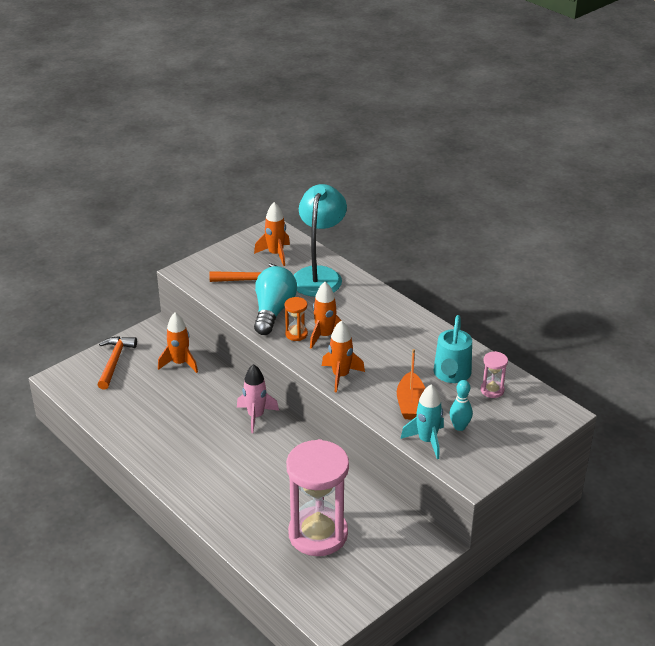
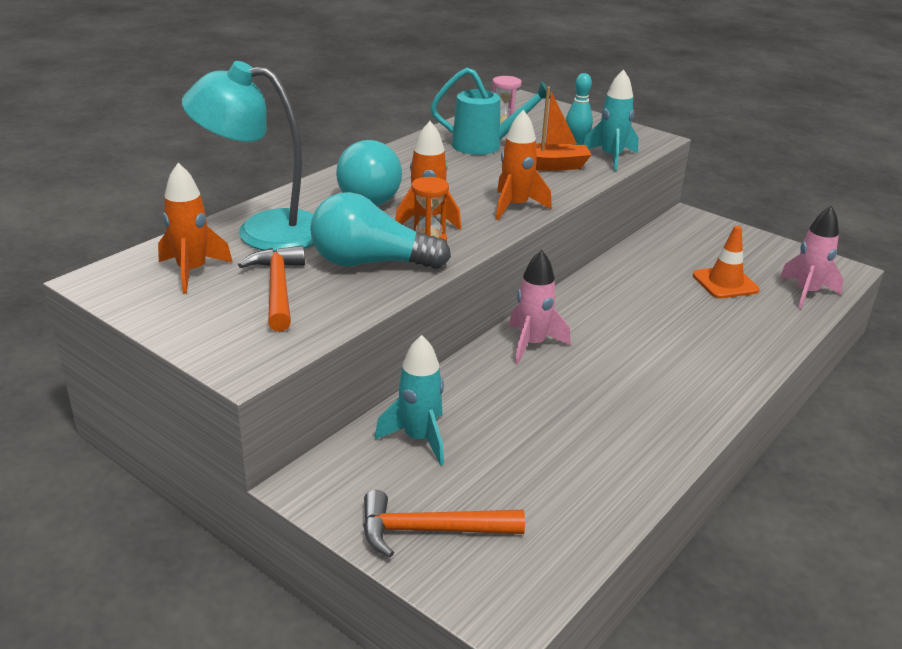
camera: 100 degrees left, 5 degrees down
orange rocket [158,312,198,373] -> turquoise rocket [375,335,444,465]
pink hourglass [286,439,349,556] -> orange traffic cone [693,226,760,298]
none -> turquoise light bulb [336,140,402,206]
none -> pink rocket [780,206,844,309]

